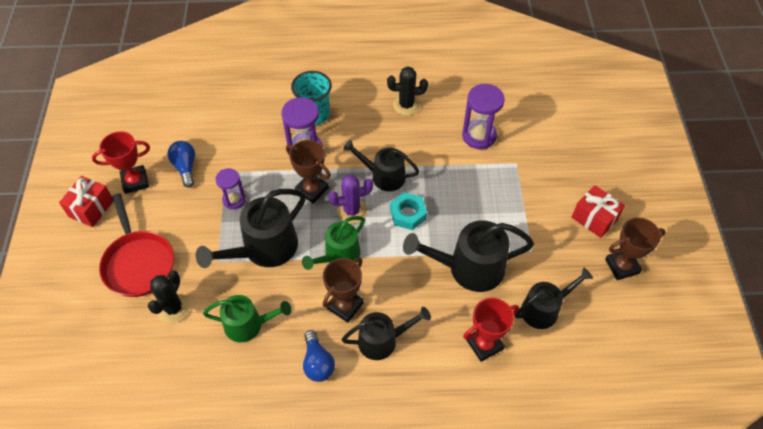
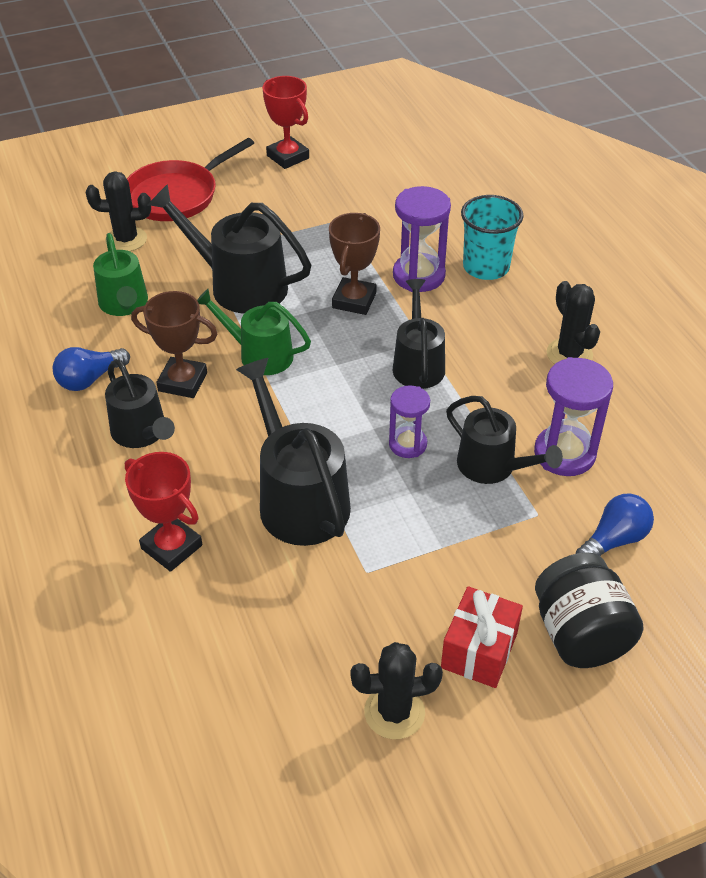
camera: 70 degrees right, 10 degrees down
red gift [59,176,114,227] -> none
blue light bulb [168,141,195,188] -> blue light bulb moved to [576,494,654,556]
purple hourglass [215,168,246,209] -> purple hourglass moved to [389,385,430,458]
purple cactus [328,175,373,224] -> none
turquoise nut [390,192,427,230] -> none
black watering can [514,267,593,329] -> black watering can moved to [446,396,563,484]
brown trophy [605,218,666,280] -> black cactus [350,642,443,739]
none -> black jar [535,552,643,668]

